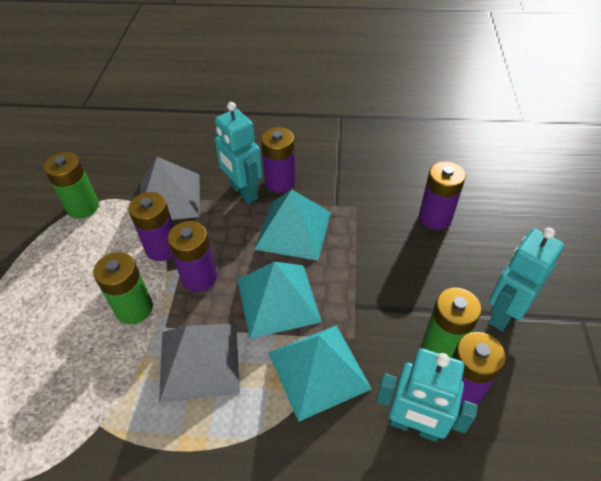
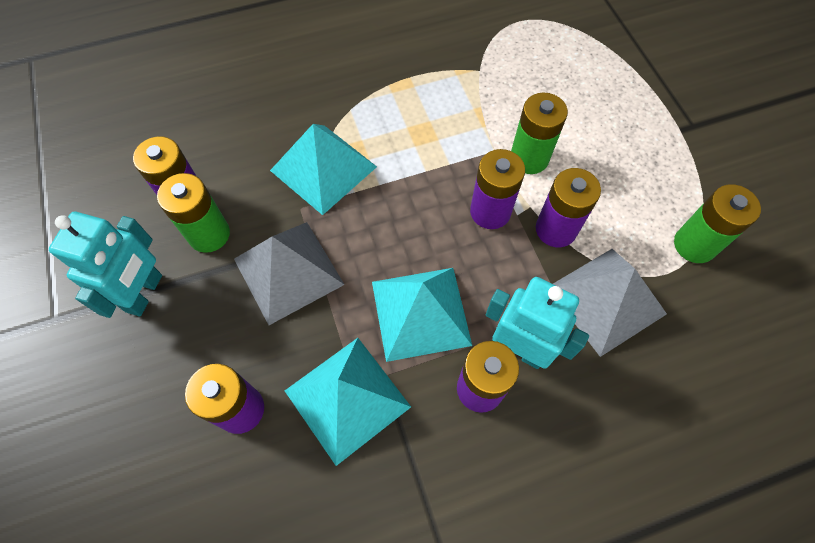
camera: 155 degrees right, 15 degrees up
grey pyramid [159,323,240,403] -> grey pyramid moved to [234,222,345,325]
turquoise pyramid [237,261,321,339] -> turquoise pyramid moved to [285,338,411,466]
turquoise robot [377,348,478,442] -> none

